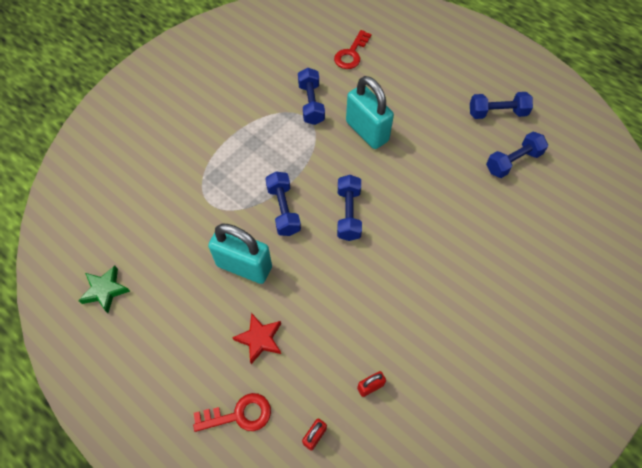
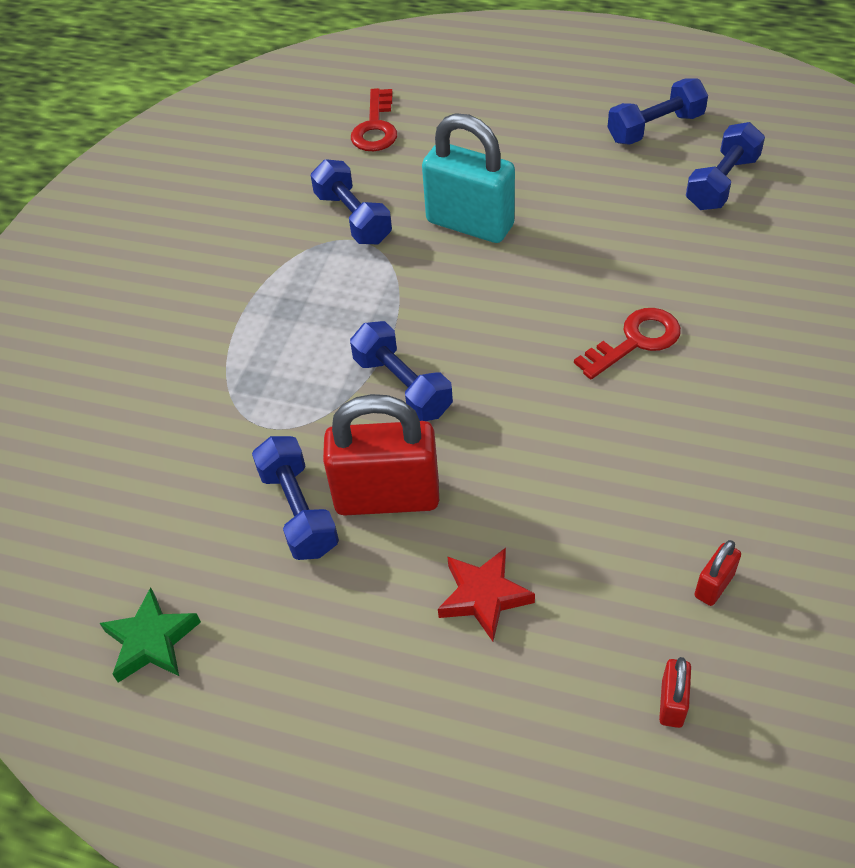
camera: 20 degrees left, 10 degrees down
red key [193,393,271,432] -> red key moved to [574,308,681,379]
turquoise padlock [208,224,272,284] -> red padlock [323,394,439,516]
blue dumbbell [337,175,362,241] -> blue dumbbell moved to [252,436,339,560]

